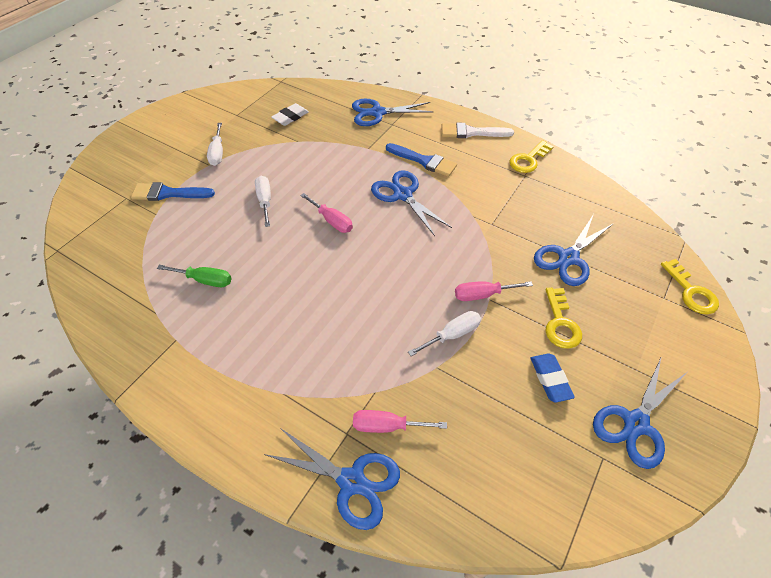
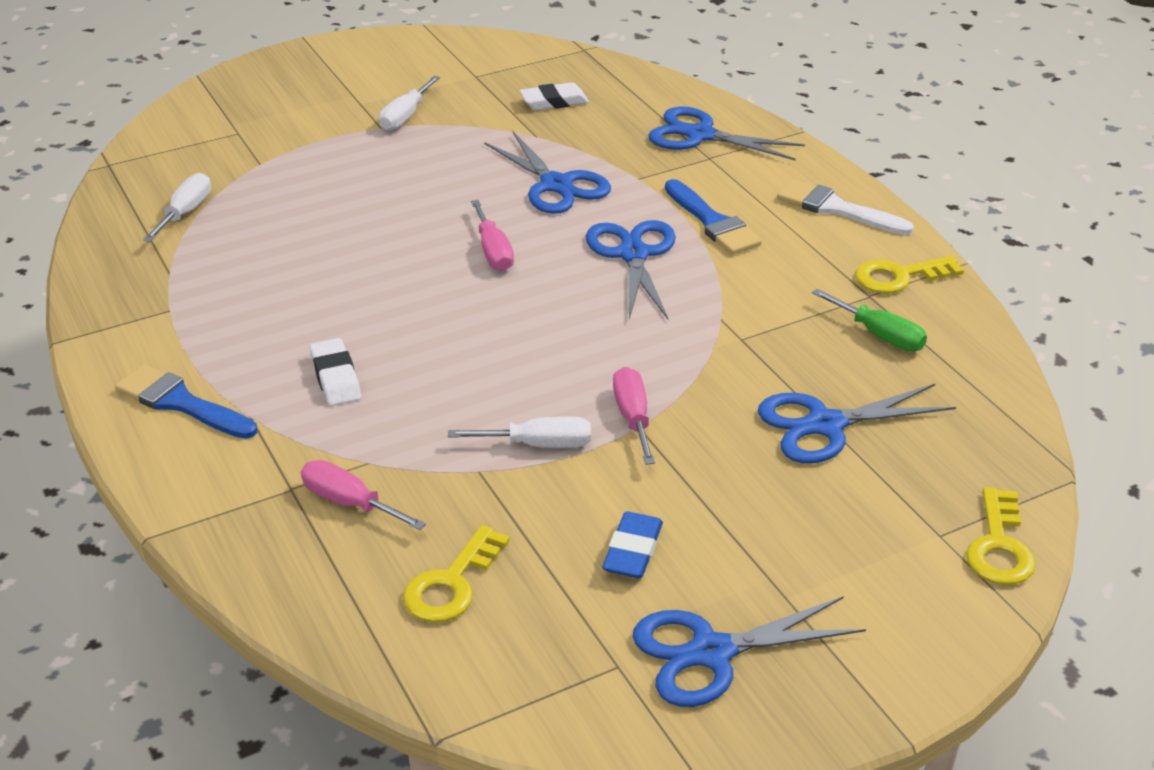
camera: 30 degrees right, 15 degrees down
blue brush [131,182,215,201] -> blue brush moved to [115,364,257,439]
green screwdriver [157,265,232,287] -> green screwdriver moved to [812,289,927,351]
white screwdriver [255,176,271,227] -> white screwdriver moved to [143,173,211,242]
blue scissors [264,428,400,530] -> blue scissors moved to [484,132,611,214]
pink screwdriver [455,281,533,301] -> pink screwdriver turned 60 degrees clockwise [613,367,655,465]
yellow key [545,287,582,349] -> yellow key moved to [403,525,510,623]
none -> white eraser [310,338,361,406]

